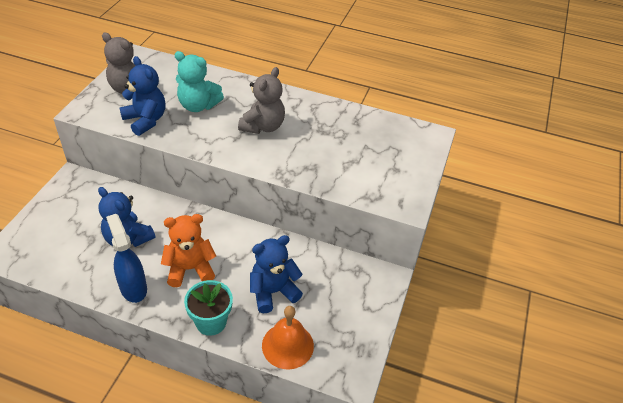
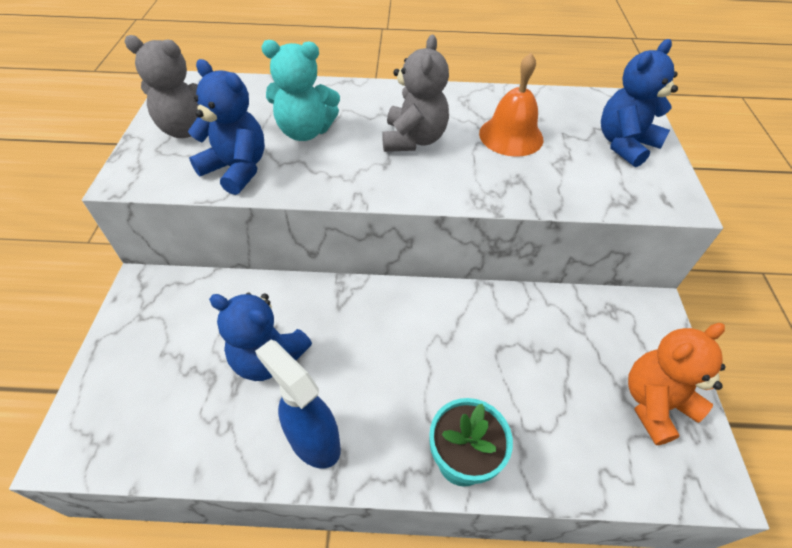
camera: 15 degrees left, 5 degrees up
orange teddy bear [161,214,216,287] -> orange teddy bear moved to [628,323,726,445]
blue teddy bear [250,235,303,313] -> blue teddy bear moved to [601,39,678,167]
orange bell [262,306,314,369] -> orange bell moved to [479,53,544,157]

